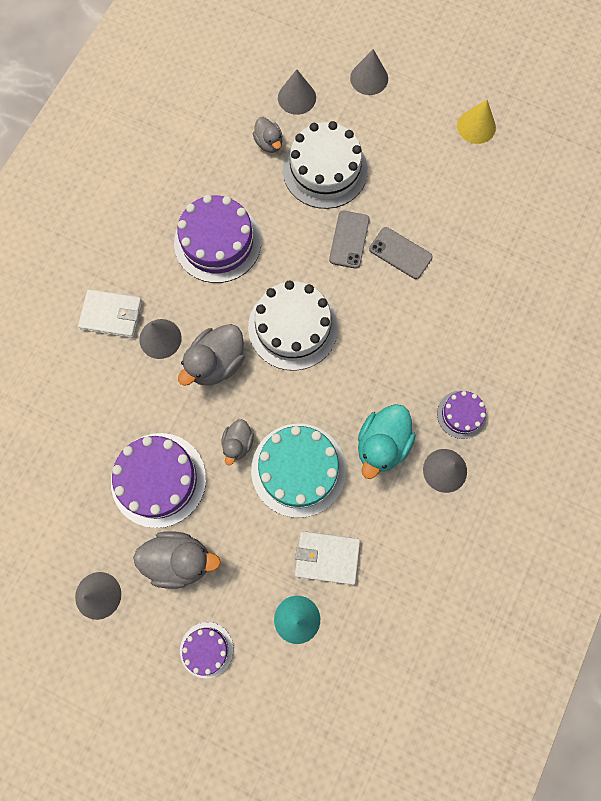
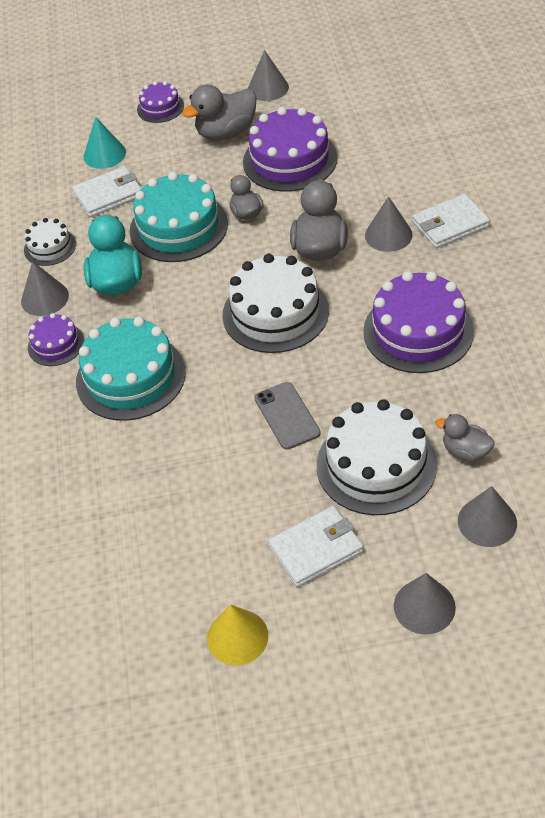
camera: 150 degrees right, 25 degrees down
grey phone [369,227,433,279] -> none
none -> white cake [24,218,76,266]
none -> turquoise cake [76,317,186,421]
none -> white wallet [268,506,363,587]

